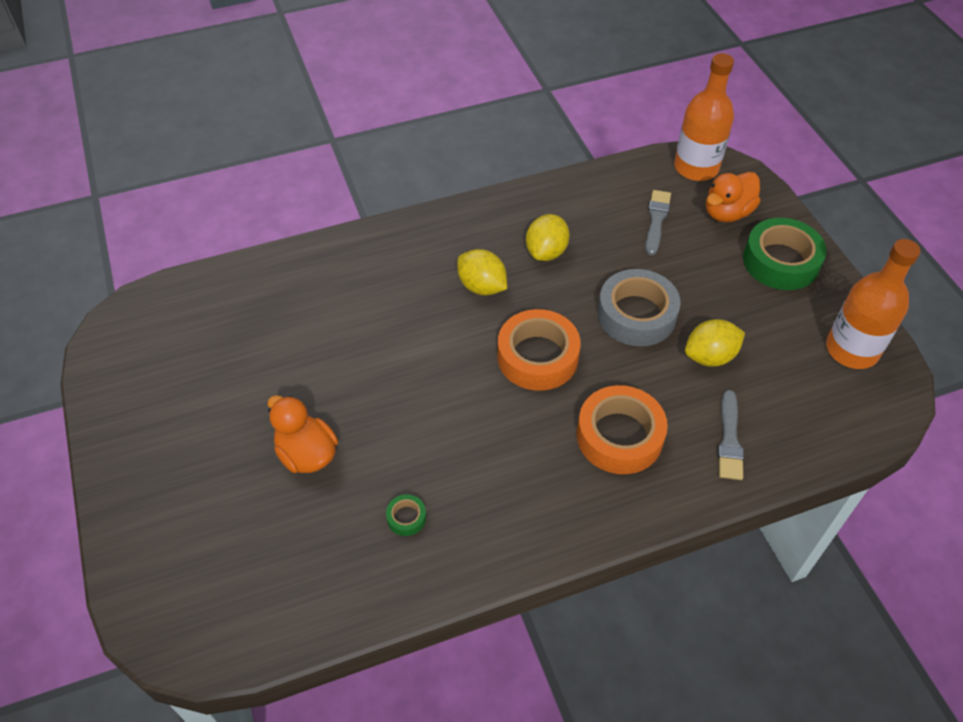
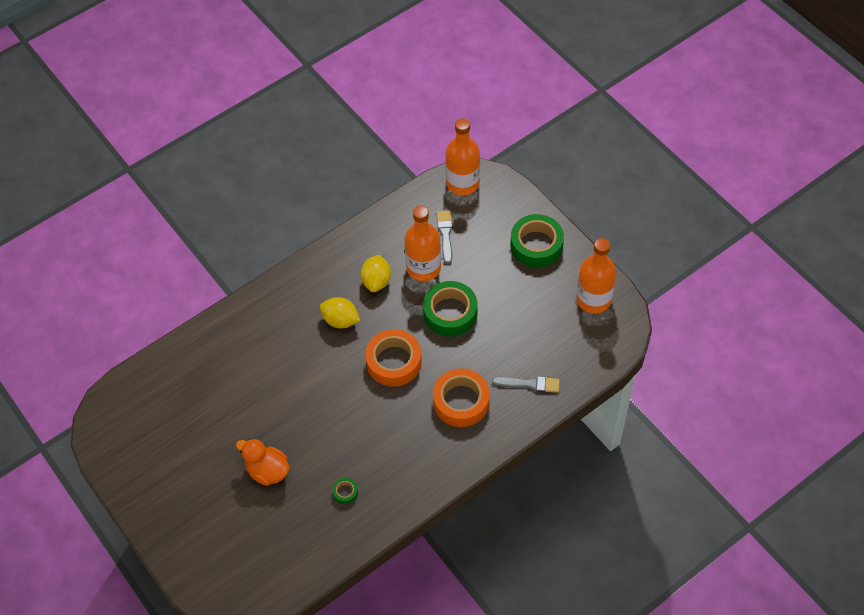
camera: 15 degrees left, 5 degrees up
grey tape [598,269,680,346] -> green tape [423,281,477,336]
yellow lemon [685,319,745,367] -> none
orange duck [706,172,760,222] -> none
grey brush [718,390,744,480] -> grey brush turned 75 degrees counterclockwise [492,376,560,393]
none -> orange bottle [404,206,441,281]

